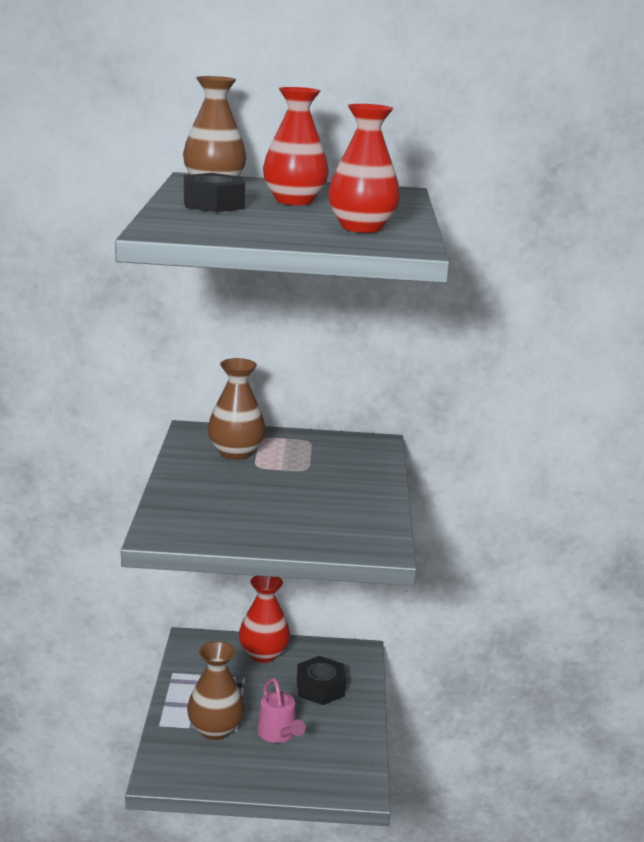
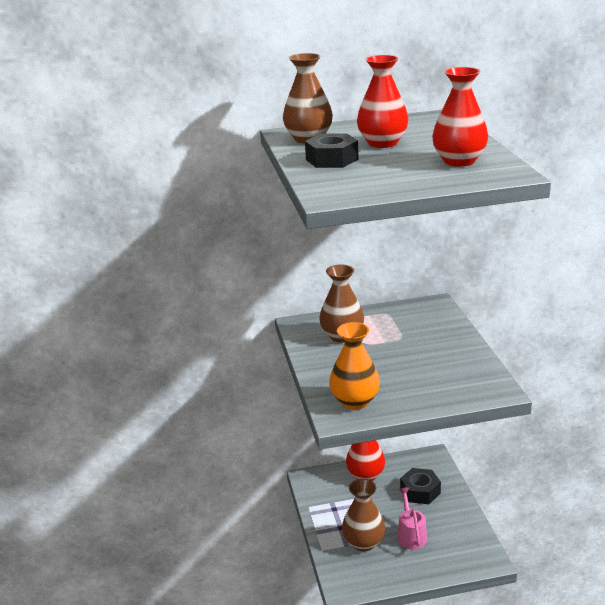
camera: 10 degrees left, 5 degrees up
pink watering can [257,678,306,743] -> pink watering can turned 150 degrees counterclockwise [397,487,427,549]
none -> orange vase [329,322,380,410]

